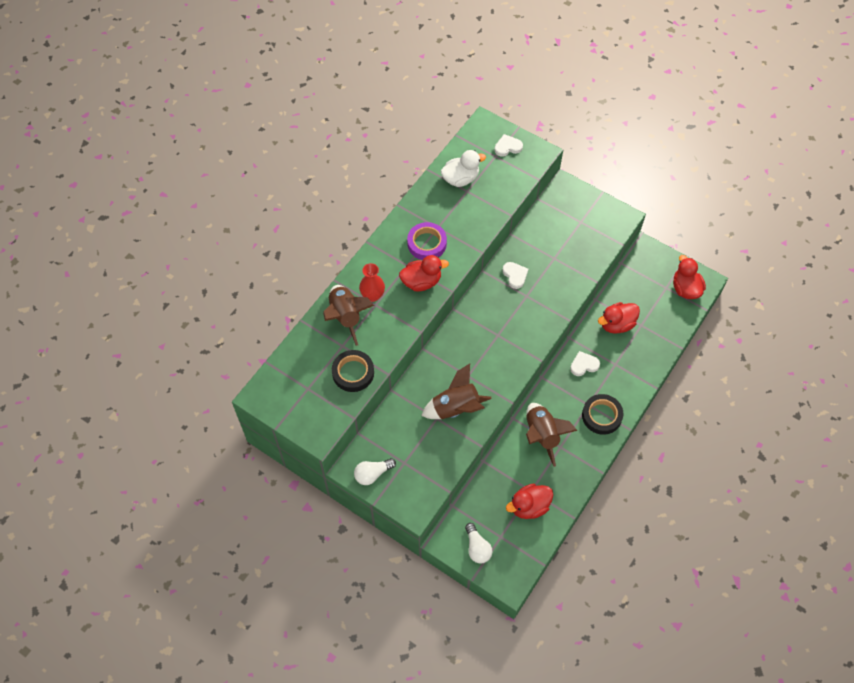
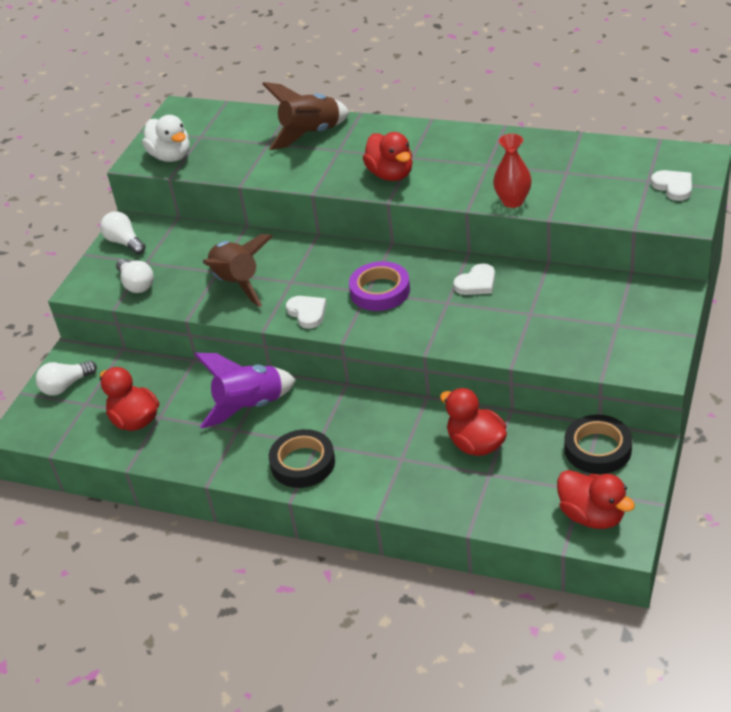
camera: 80 degrees right, 20 degrees down
black tape [332,350,374,392] -> black tape moved to [564,415,632,474]
red vase [359,263,385,302] -> red vase moved to [493,134,532,208]
purple tape [407,222,447,260] -> purple tape moved to [349,261,410,311]
white duck [441,150,486,187] -> white duck moved to [142,115,190,162]
brown rocket [526,403,577,467] -> purple rocket [194,353,296,429]
white heart [570,351,600,376] -> white heart moved to [286,296,327,329]
red duck [673,255,706,299] -> red duck turned 75 degrees clockwise [557,470,635,529]
none -> white light bulb [116,259,154,293]

